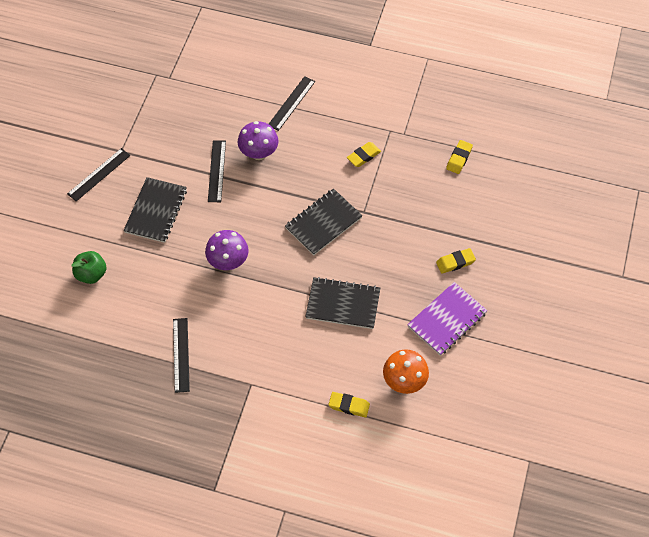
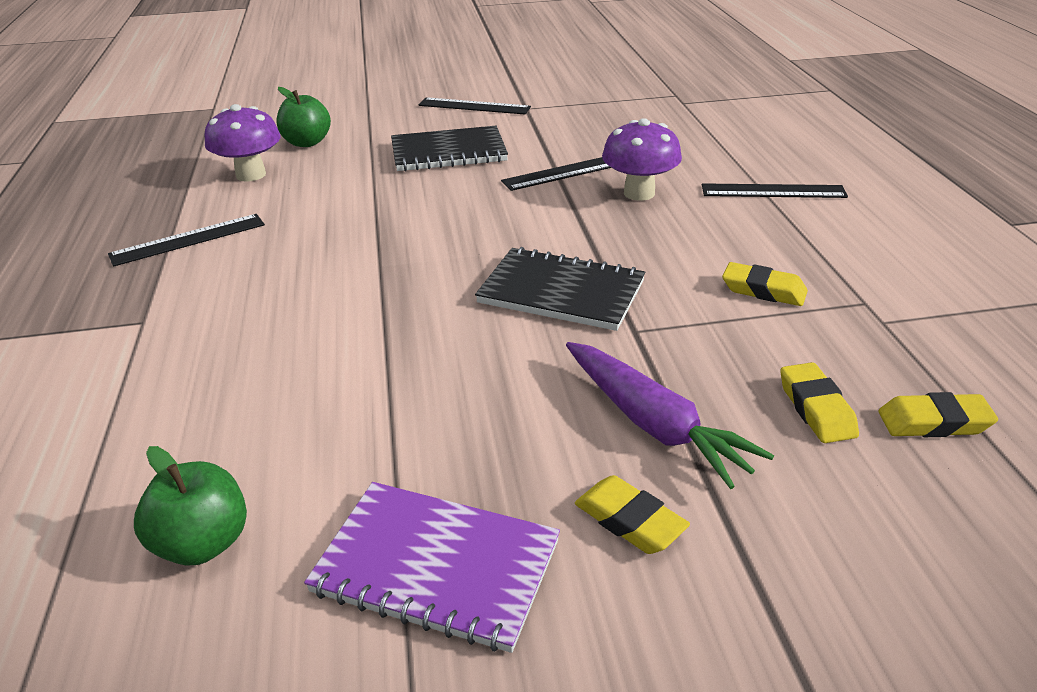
camera: 65 degrees right, 25 degrees down
purple mushroom [205,230,249,270] -> purple mushroom moved to [205,104,281,182]
black notebook [305,277,380,329] -> none
yellow eraser [328,392,370,417] -> yellow eraser moved to [780,362,859,443]
orange mushroom [383,349,429,394] -> green apple [134,446,247,566]
none -> purple carrot [566,342,774,489]

